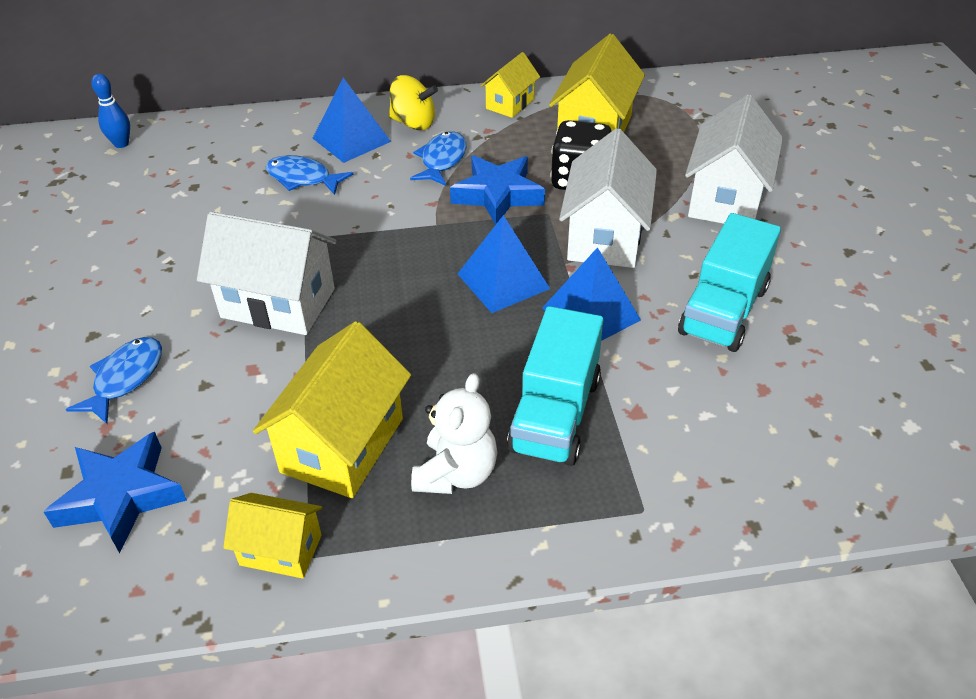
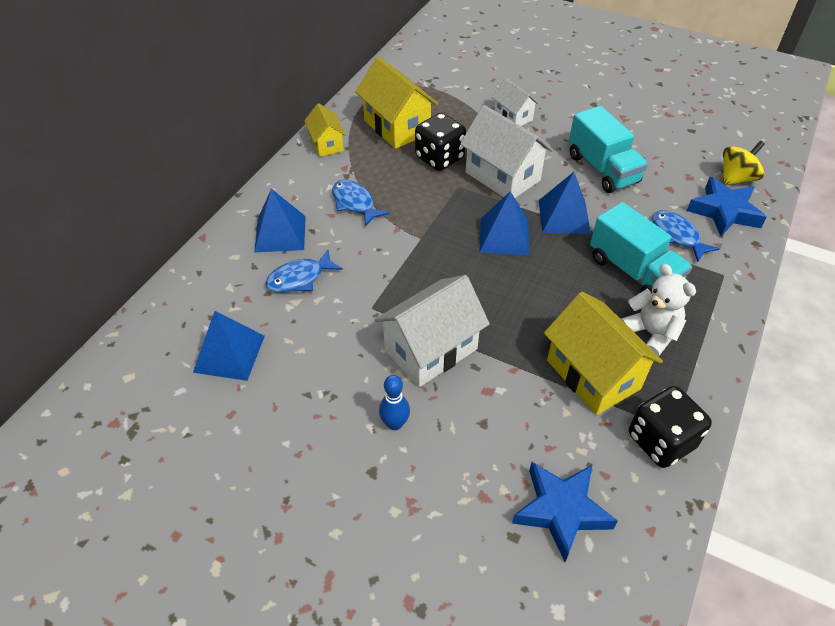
camera: 55 degrees left, 5 degrees up
blue fish [66,337,162,424] -> blue fish moved to [652,210,720,262]
blue bowling pin [91,74,130,148] -> blue bowling pin moved to [379,375,410,430]
yellow house [223,493,322,579] -> black dice [629,386,712,468]
yellow spinning top [389,75,438,130] -> yellow spinning top moved to [723,141,765,186]
blue star [450,156,545,225] -> blue star moved to [687,177,767,236]
white house [685,94,783,224] -> white house [492,78,539,126], size x0.57
none -> blue pyramid [193,311,265,381]

